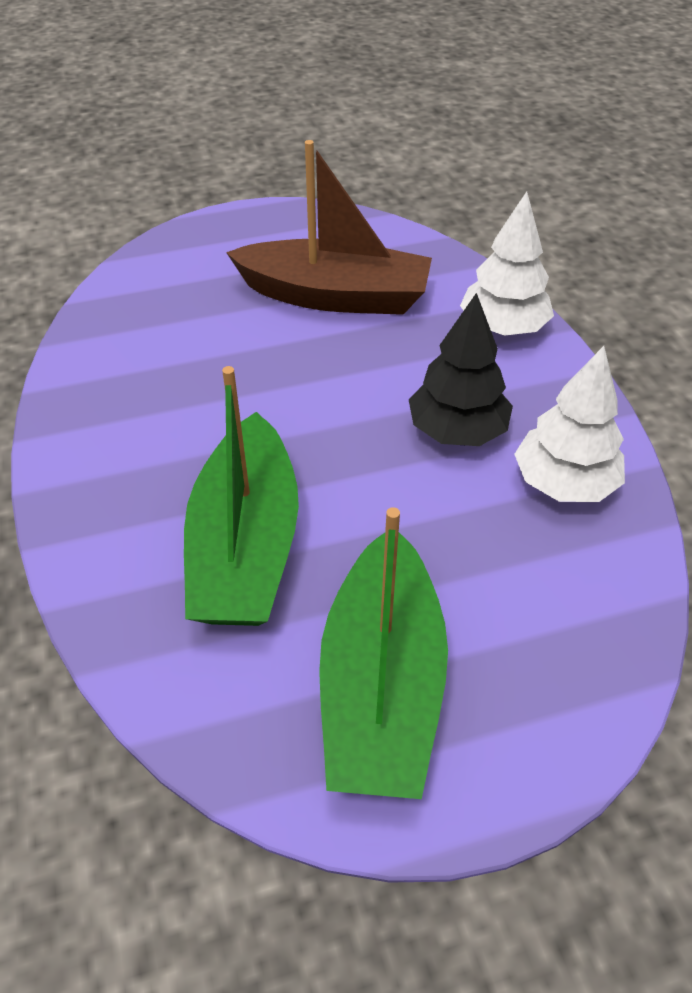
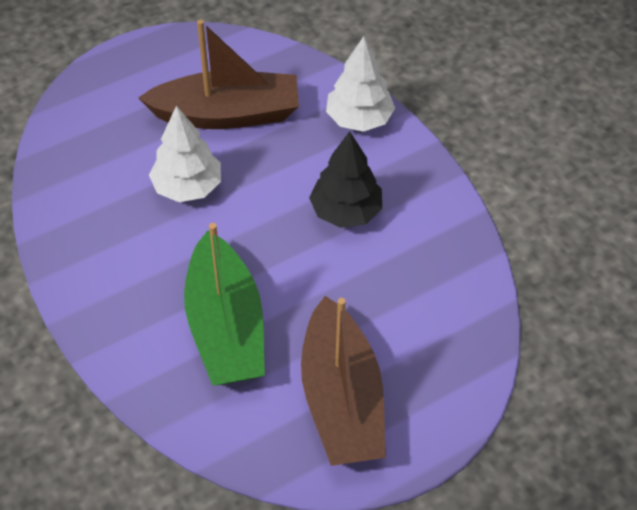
camera: 15 degrees left, 5 degrees up
green boat [319,507,448,799] -> brown boat [301,296,386,466]
white tree [515,346,625,502] -> white tree moved to [149,106,221,202]

